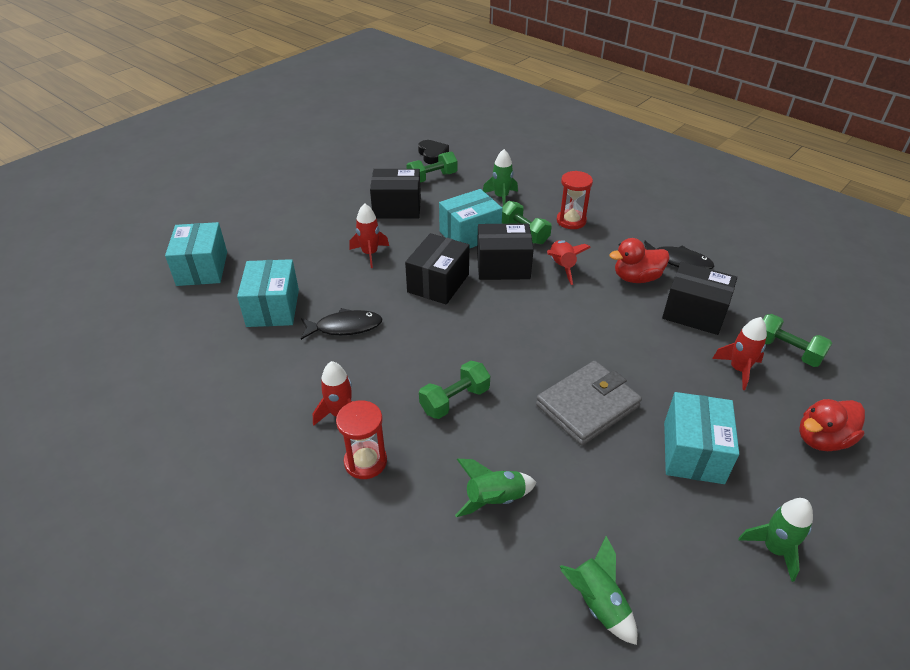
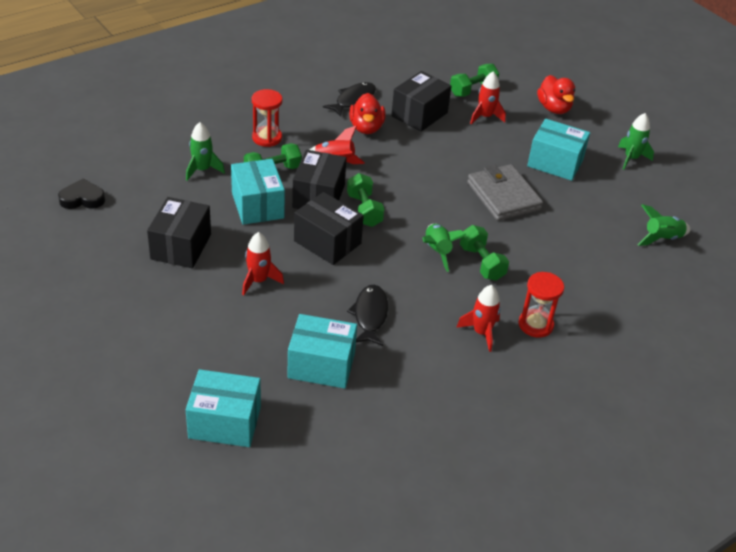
camera: 80 degrees left, 0 degrees up
green dumbbell [406,152,458,183] -> green dumbbell moved to [347,173,385,227]
green rocket [455,459,536,517] -> green rocket moved to [422,224,466,272]

